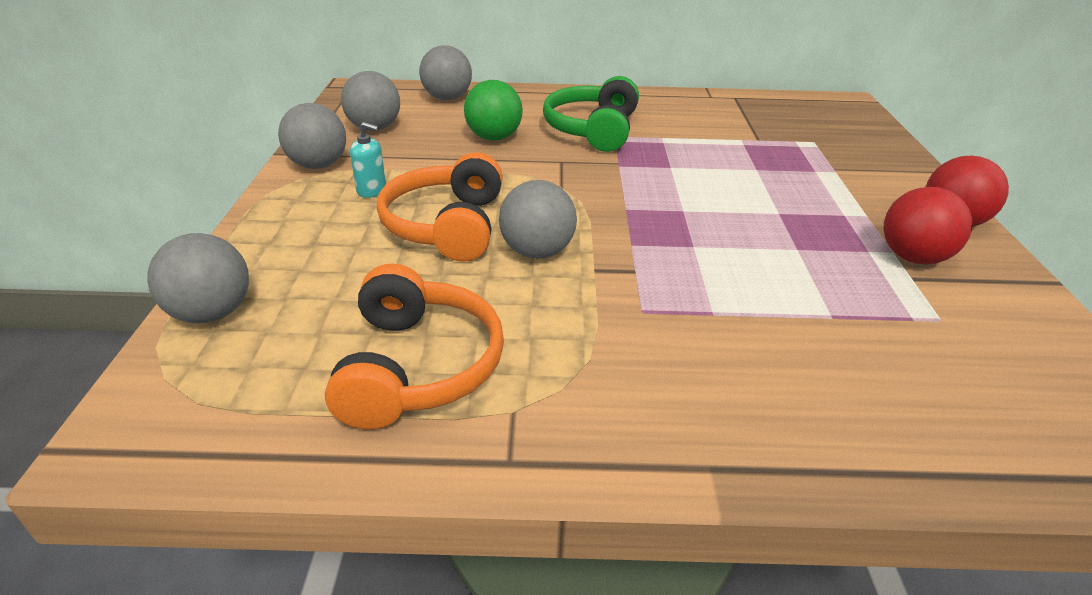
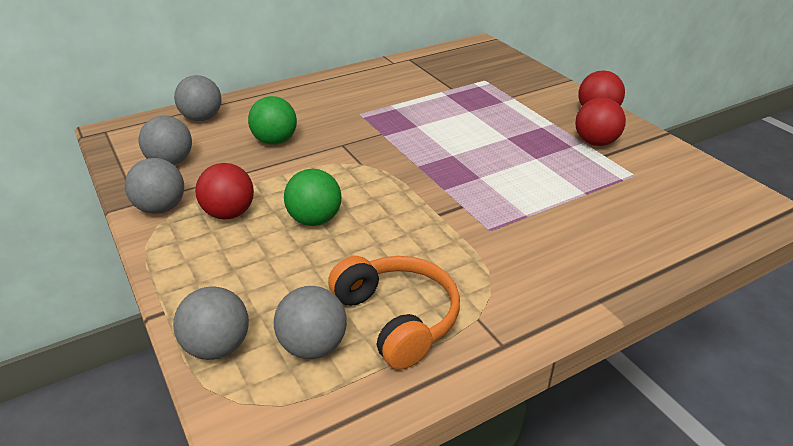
camera: 30 degrees left, 0 degrees up
turquoise soap dispenser [350,122,386,198] -> red ball [195,163,254,220]
orange headphones [377,152,503,262] -> green ball [284,169,342,226]
grey ball [499,180,577,259] -> grey ball moved to [274,286,347,359]
green headphones [543,76,639,152] -> none

